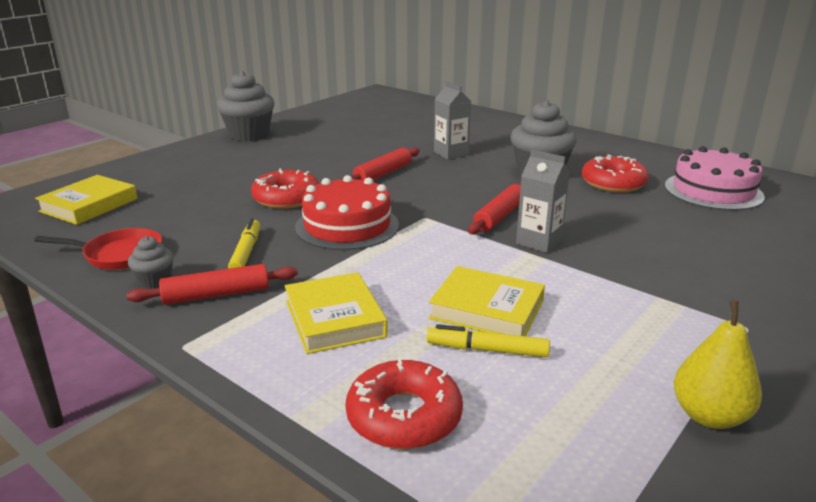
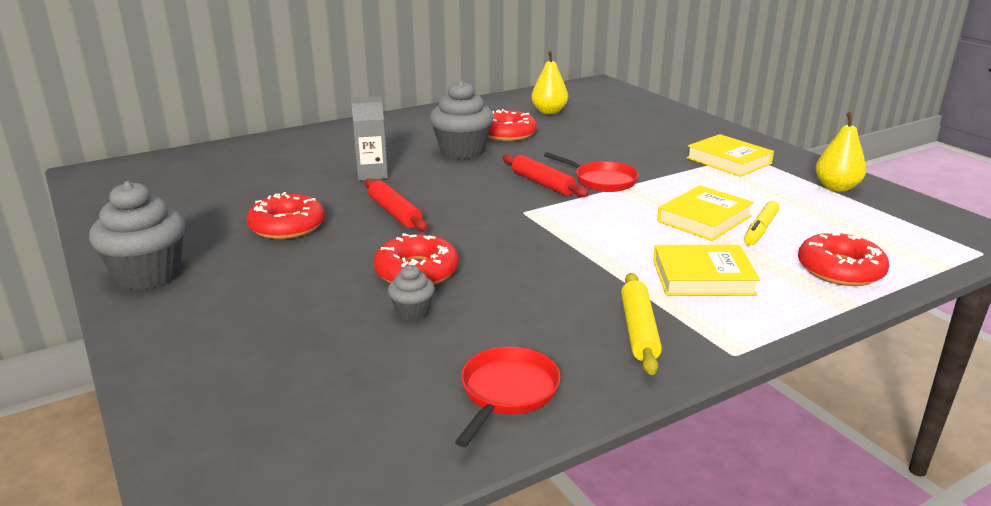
camera: 70 degrees left, 0 degrees up
yellow book [35,175,138,225] -> yellow book moved to [686,134,774,177]
red rolling pin [127,264,298,305] -> yellow rolling pin [621,273,662,375]
grey cupcake [128,236,174,289] -> grey cupcake moved to [388,265,435,321]
yellow marker [228,218,260,269] -> none
red cake [295,175,399,250] -> none
grey carton [516,150,570,253] -> red pan [544,152,639,192]
pink cake [665,146,765,211] -> yellow pear [531,51,568,114]
none -> red donut [247,192,325,239]

